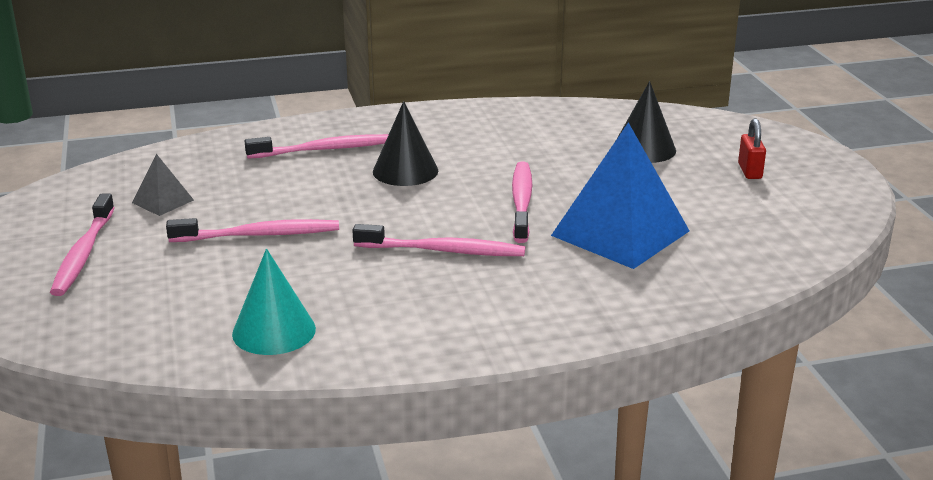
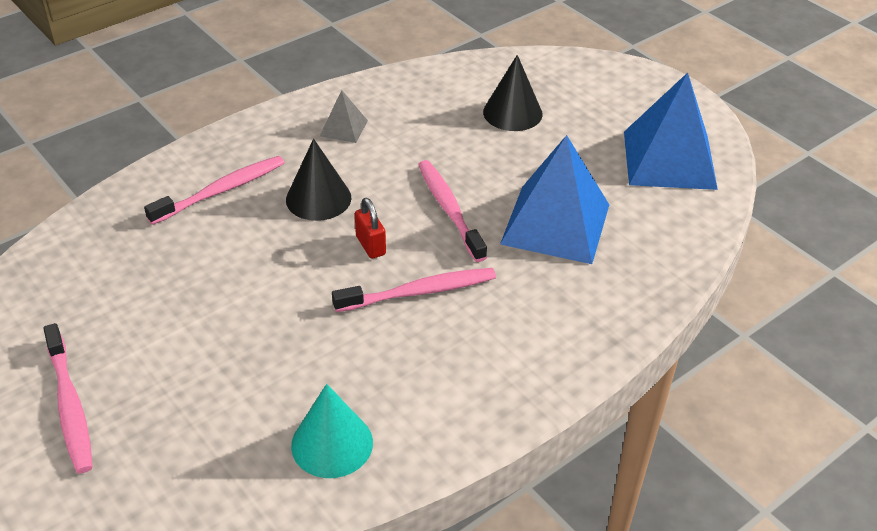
camera: 25 degrees left, 15 degrees up
grey pyramid [132,154,194,216] -> grey pyramid moved to [320,90,368,143]
pink toothbrush [166,218,339,242] -> none
red padlock [738,118,766,179] -> red padlock moved to [355,198,386,259]
none -> blue pyramid [624,72,718,190]

